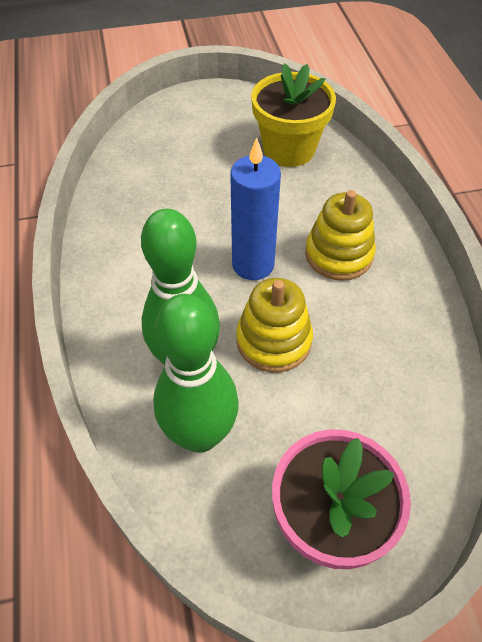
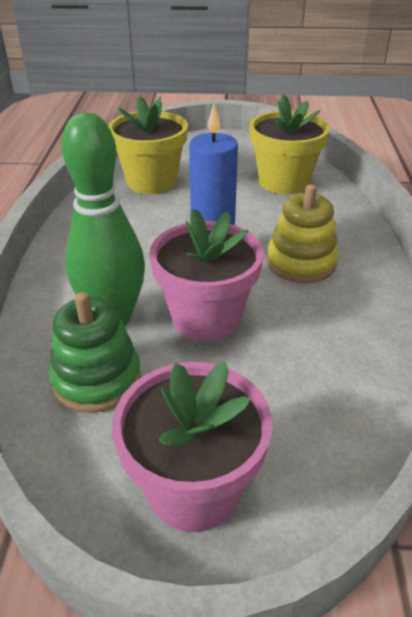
camera: 15 degrees right, 15 degrees down
green bowling pin [153,294,239,453] -> green stacking toy [49,292,141,413]
yellow stacking toy [236,278,313,372] -> pink flower pot [149,209,264,341]
none -> yellow flower pot [108,96,188,194]

